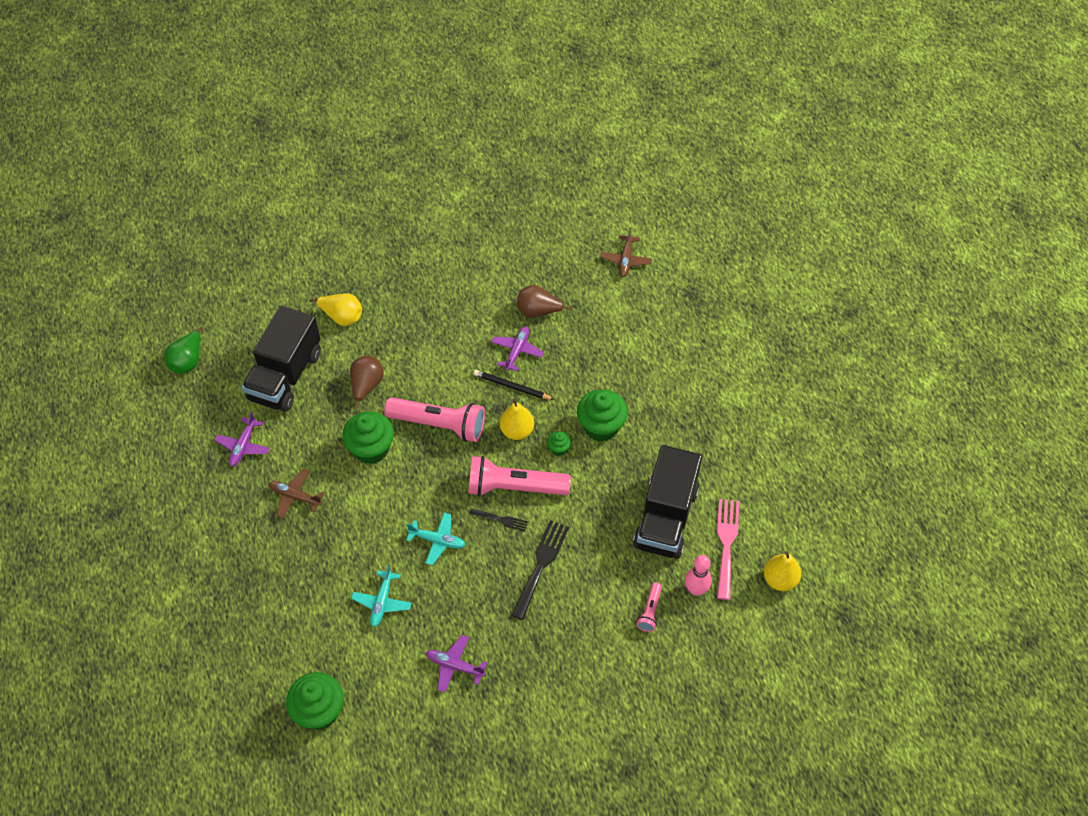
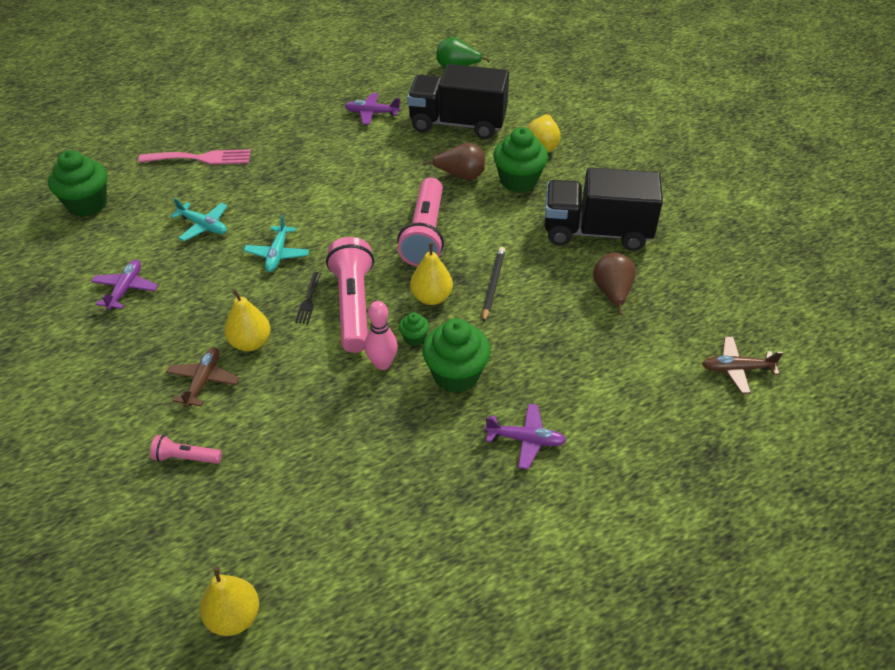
camera: 80 degrees right, 10 degrees down
brown plane [269,469,325,518] -> brown plane moved to [166,347,239,408]
green cupcake [342,412,394,464] -> green cupcake moved to [493,127,548,193]
turquoise plane [351,565,411,627] -> turquoise plane turned 150 degrees counterclockwise [170,198,227,241]
purple plane [491,327,544,371] -> purple plane moved to [485,404,567,469]
black fork [511,520,569,620] -> yellow pear [225,289,270,351]
black truck [633,445,702,559] -> black truck moved to [545,168,663,251]
pink bowling pin [685,555,712,596] -> pink bowling pin moved to [365,301,398,370]
pink fork [717,499,740,600] -> pink fork moved to [138,149,251,165]

